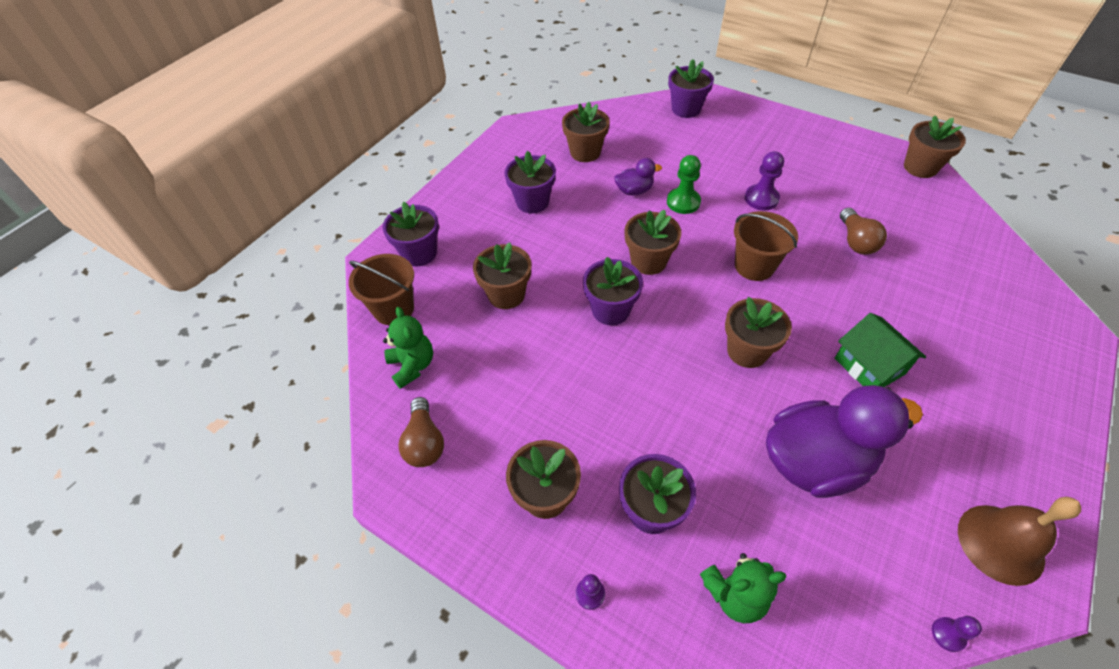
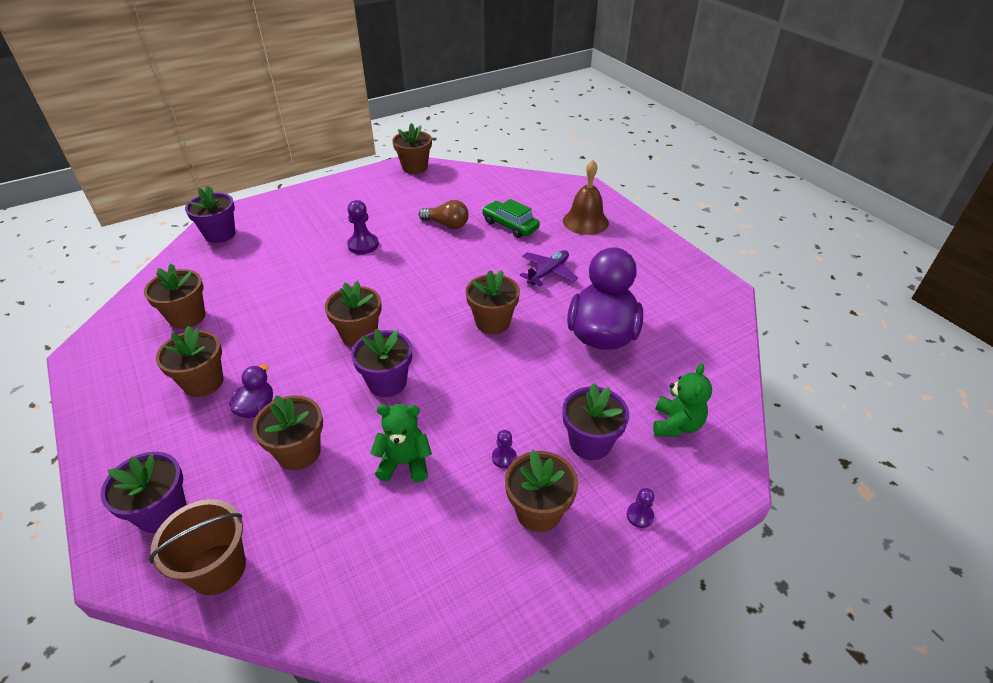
camera: 65 degrees left, 10 degrees down
green teddy bear [383,307,433,389] -> green teddy bear moved to [370,404,432,482]
brown light bulb [398,397,444,467] -> none
purple flower pot [504,151,556,213] -> brown flower pot [156,326,223,397]
purple duck [614,158,662,196] -> purple duck moved to [230,364,273,418]
green pawn [667,155,701,214] -> none
brown bucket [734,211,798,281] -> none
green house [835,313,926,387] -> purple plane [520,250,578,286]
purple pawn [932,616,982,652] -> purple pawn moved to [492,430,517,468]
brown bell [958,497,1081,586] -> brown bell moved to [563,160,609,235]
none -> green car [482,199,540,238]

